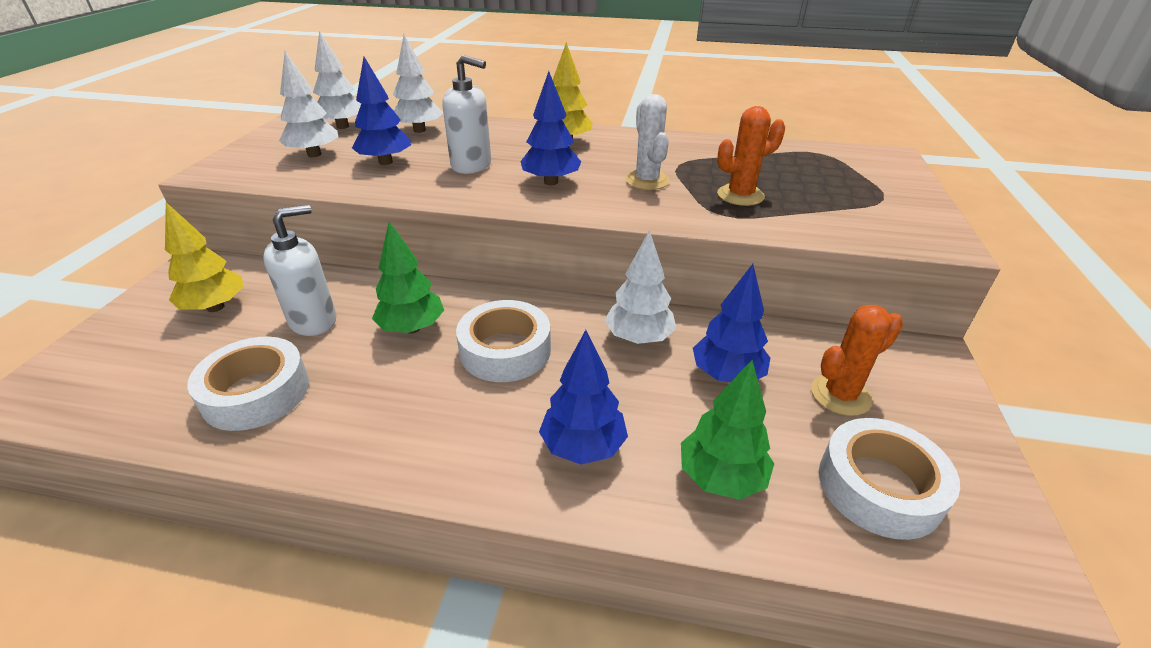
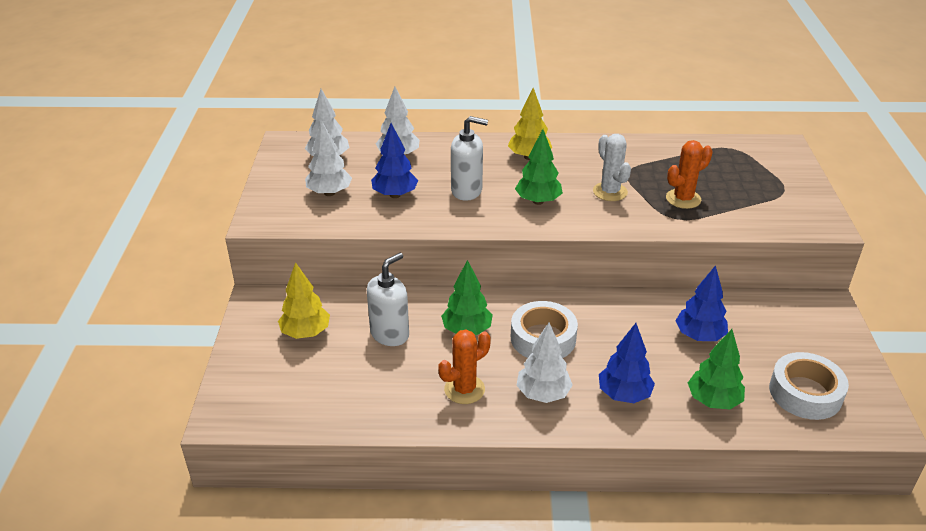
camera: 10 degrees left, 0 degrees up
white tape [187,337,309,431] -> none
blue tree [520,71,581,185] -> green tree [515,129,563,205]
white tree [604,230,676,344] -> white tree moved to [516,322,573,403]
orange cactus [811,305,903,416] -> orange cactus moved to [438,330,491,404]

